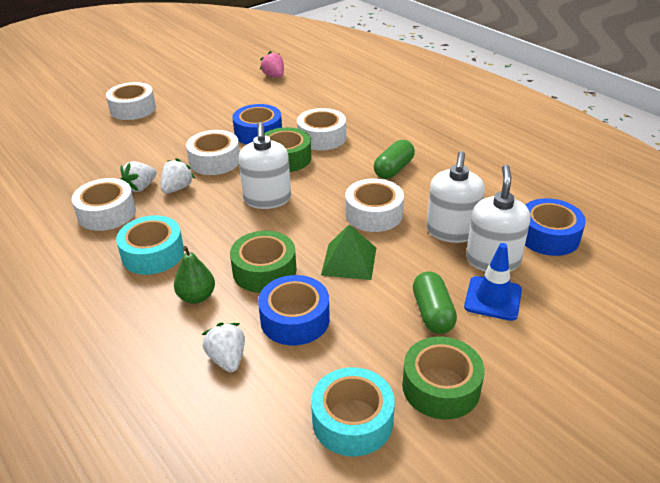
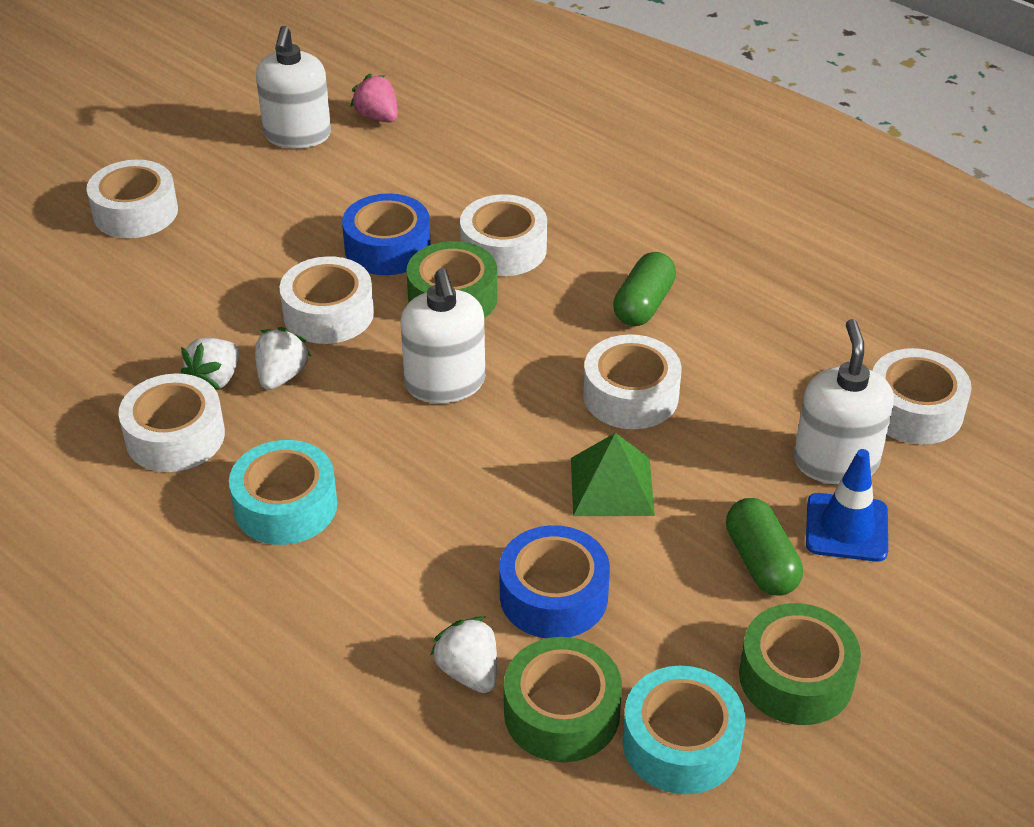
camera: 10 degrees left, 5 degrees up
green pear [174,246,215,304] -> none
green tape [230,231,297,293] -> green tape moved to [504,637,622,762]
white soap dispenser [427,151,485,243] -> white soap dispenser moved to [256,26,331,148]
blue tape [525,198,586,256] -> white tape [873,348,972,445]

